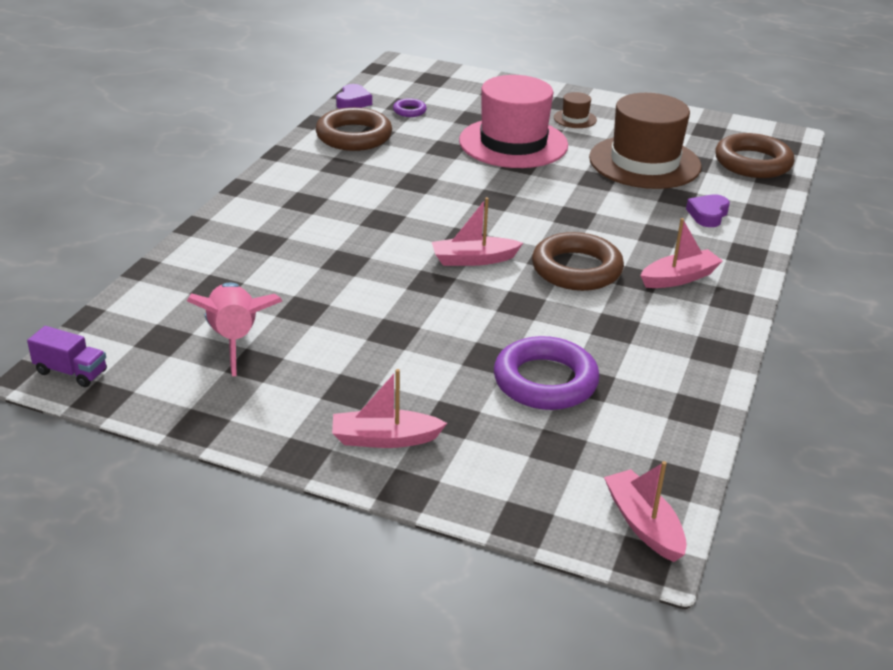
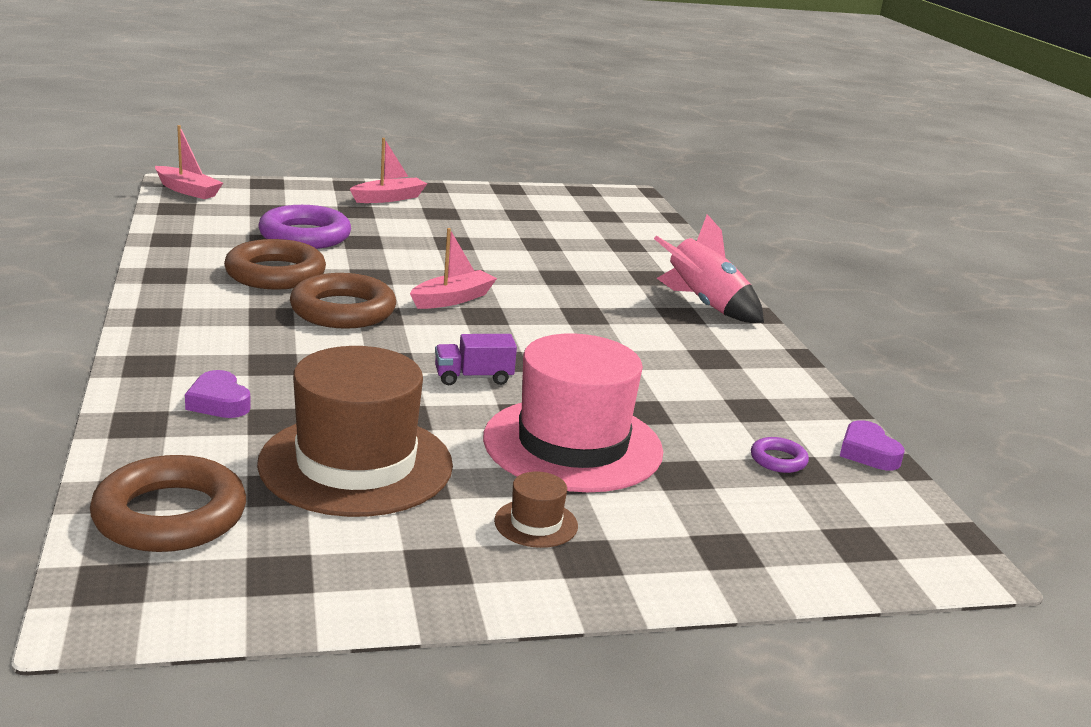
camera: 145 degrees right, 10 degrees down
purple truck [27,326,107,387] -> purple truck moved to [435,334,517,385]
pink rocket [187,283,282,376] -> pink rocket moved to [654,214,764,323]
brown ring [316,107,392,151] -> brown ring moved to [224,239,326,290]
pink boat [640,218,723,288] -> none
purple heart [686,194,730,227] -> purple heart turned 150 degrees clockwise [185,370,251,418]

